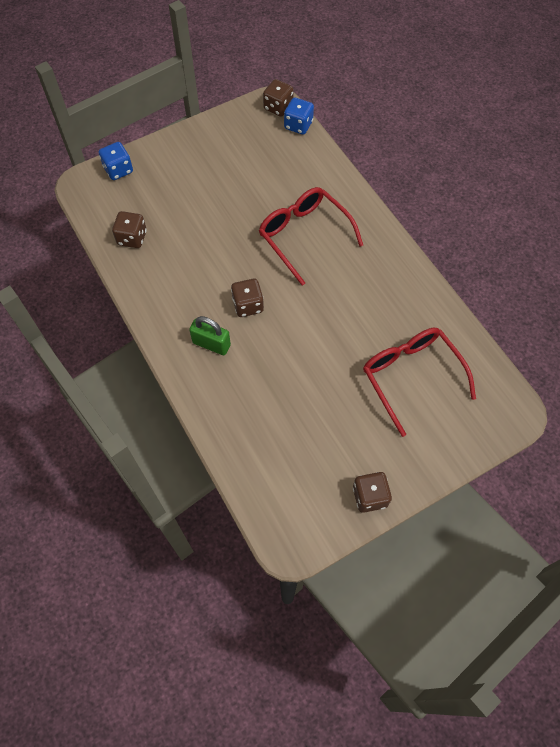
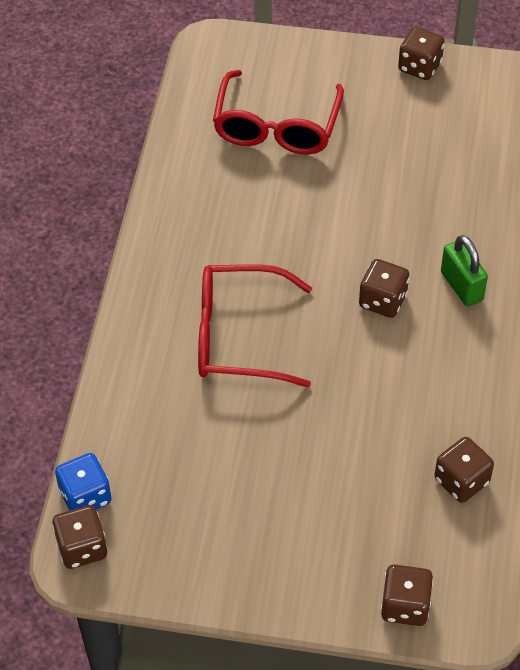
camera: 140 degrees left, 10 degrees down
blue dice [99,142,133,180] -> brown dice [381,564,433,626]
red glasses [259,187,363,286] -> red glasses turned 90 degrees clockwise [198,264,312,387]

